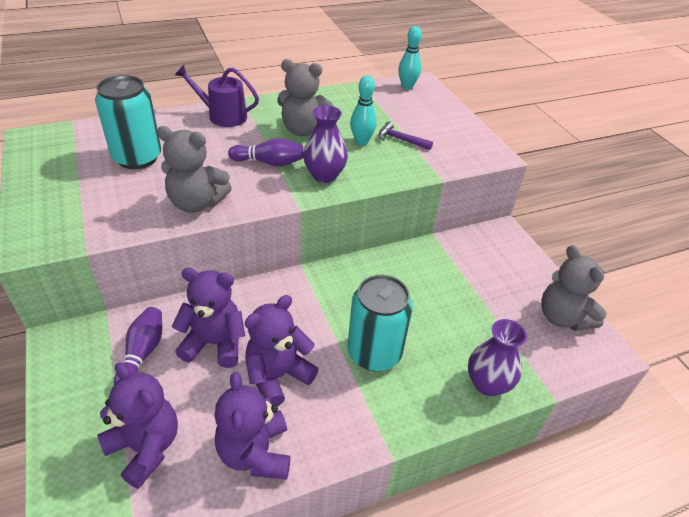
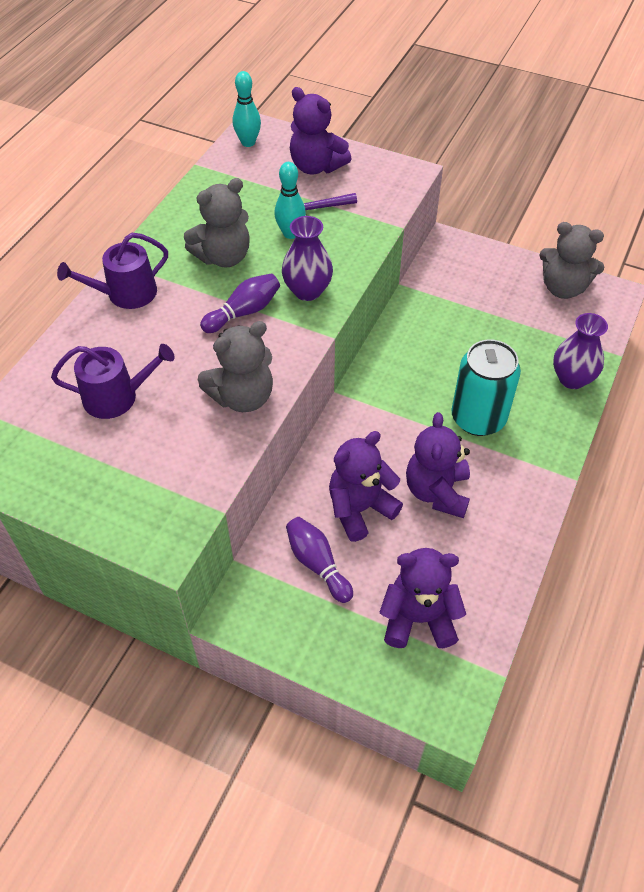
camera: 40 degrees left, 10 degrees up
turquoise can [95,75,161,169] -> purple watering can [51,344,175,419]
purple teddy bear [214,372,290,479] -> purple teddy bear moved to [290,87,351,174]

